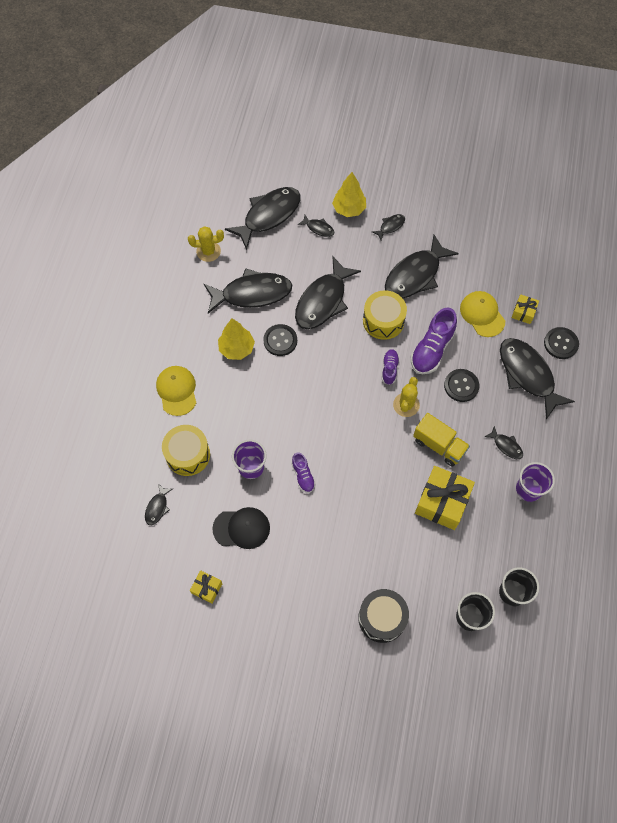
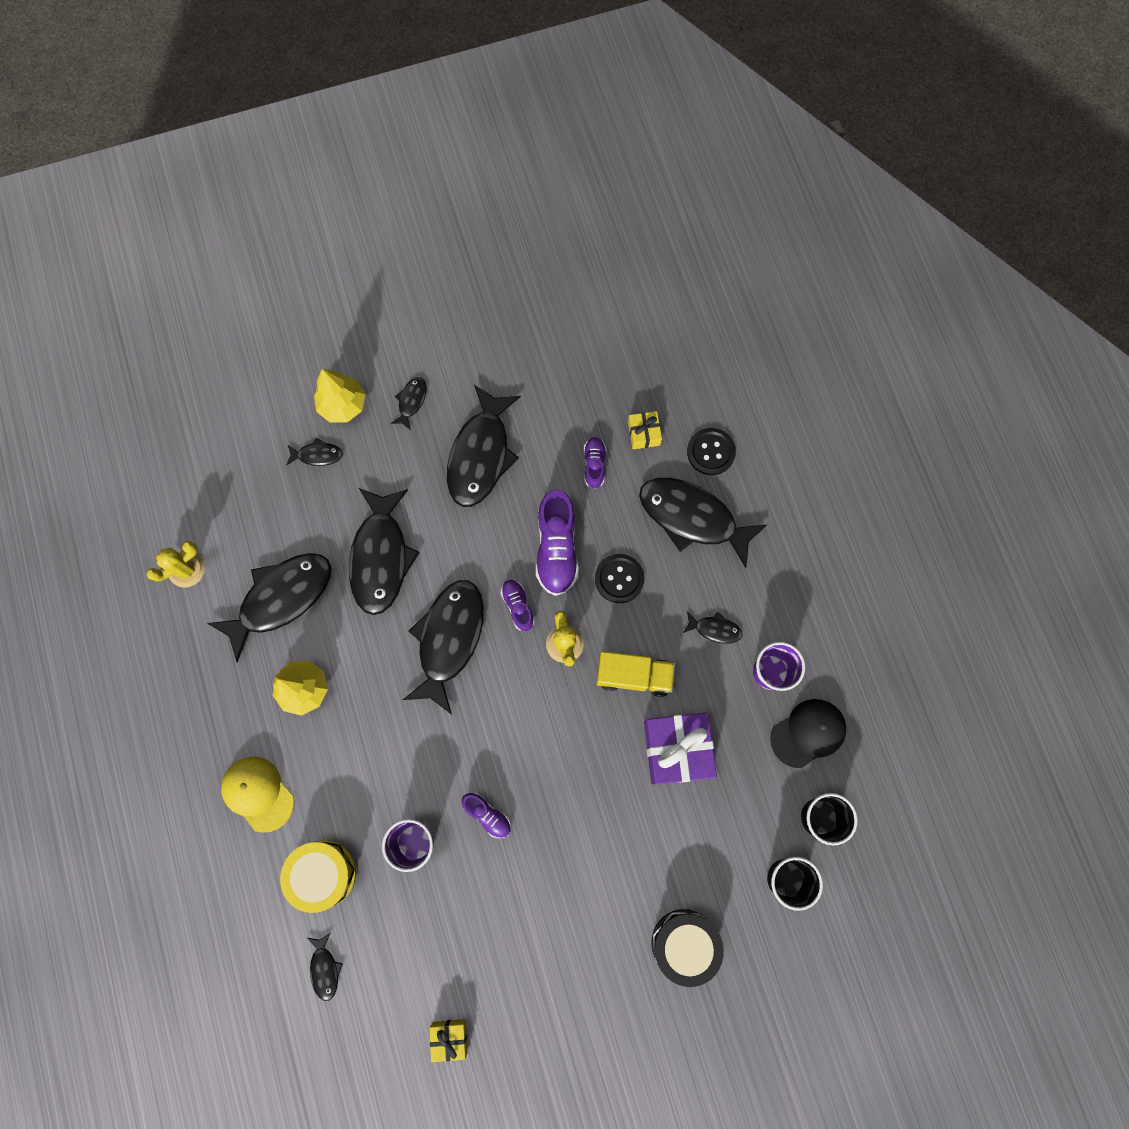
camera: 30 degrees left, 10 degrees up
black cap [212,507,270,549] -> black cap moved to [770,699,846,768]
black fish [225,187,300,250] -> black fish moved to [403,580,484,715]
black button [263,324,297,356] -> none
yellow drum [363,290,407,340] -> none
yellow gift [415,466,475,530] -> purple gift [644,712,717,785]
yellow cap [460,291,505,337] -> purple shoe [583,437,606,489]

